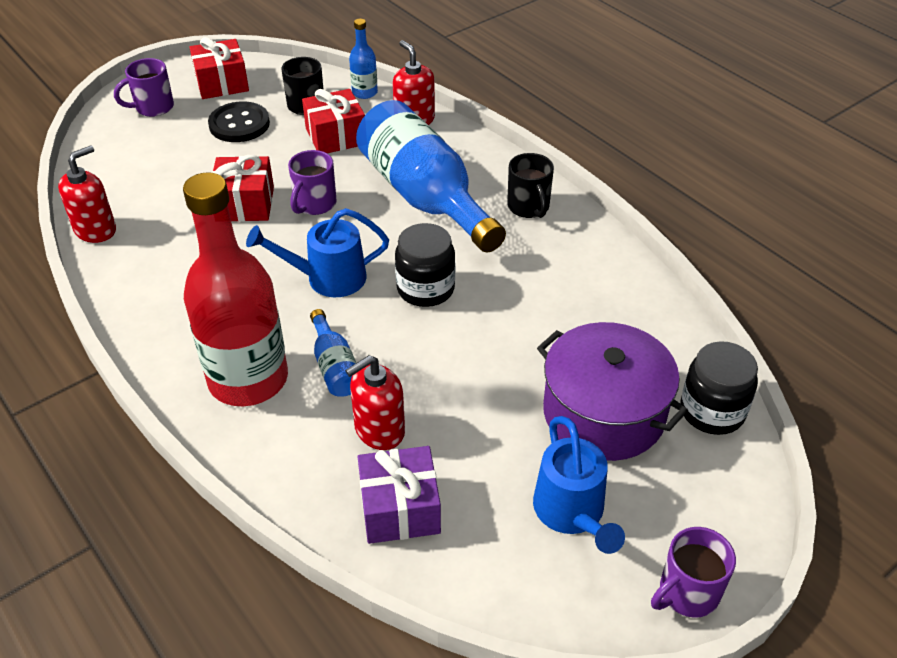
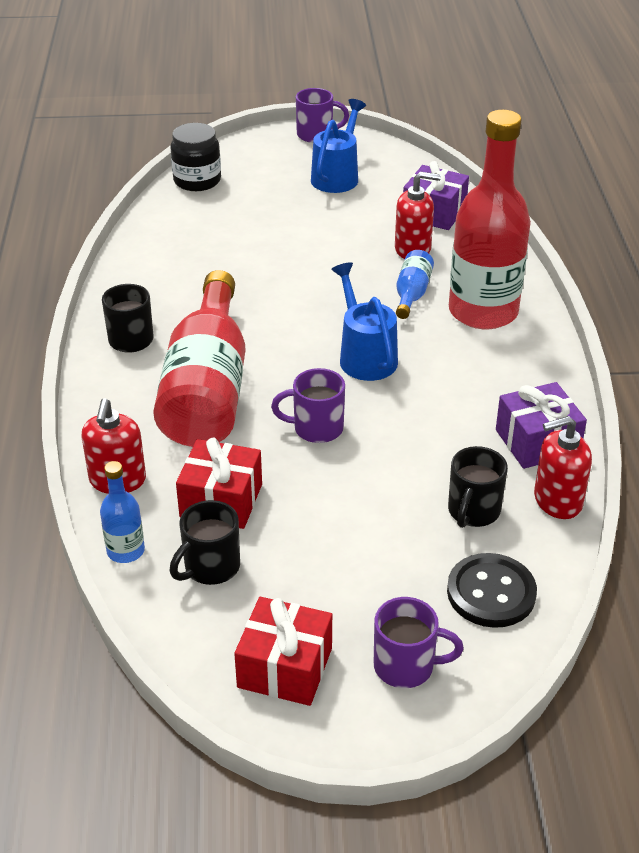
camera: 145 degrees left, 5 degrees down
black button [208,101,270,142] -> black button moved to [447,553,537,628]
red gift [212,155,274,222] -> none
blue watering can [246,208,389,297] -> blue watering can turned 135 degrees counterclockwise [331,262,398,381]
purple mug [288,150,337,215] -> purple mug turned 150 degrees counterclockwise [271,368,345,443]
blue bottle [356,100,506,252] -> red bottle [153,270,246,447]
black jar [395,223,455,307] -> none
purple pot [537,322,688,461] -> none
none -> black mug [448,446,508,528]
none -> purple gift [496,382,587,469]

